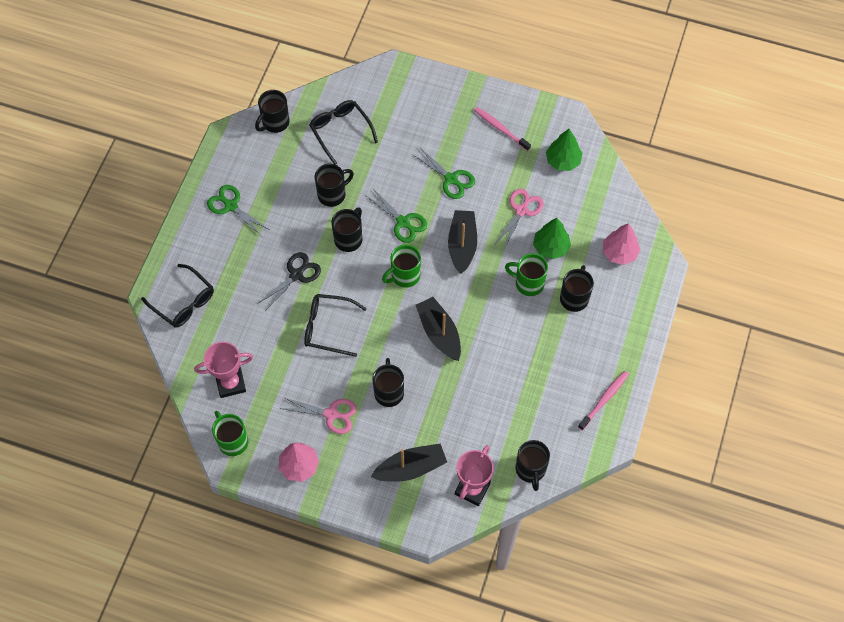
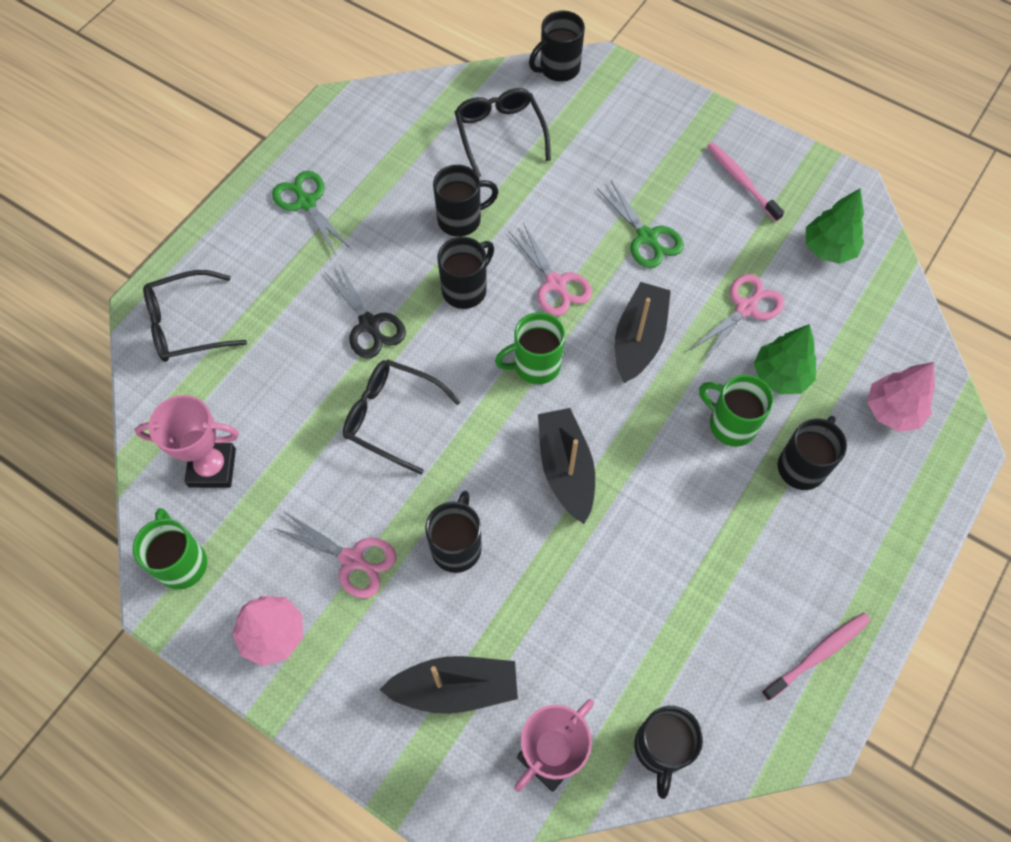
camera: 15 degrees right, 0 degrees up
black glasses [141,264,214,328] -> black glasses turned 105 degrees clockwise [143,270,247,362]
black mug [255,90,290,133] -> black mug moved to [529,11,585,82]
black scissors [257,252,321,311] -> black scissors turned 90 degrees clockwise [324,263,406,359]
green scissors [366,189,427,243] -> pink scissors [509,223,592,316]

